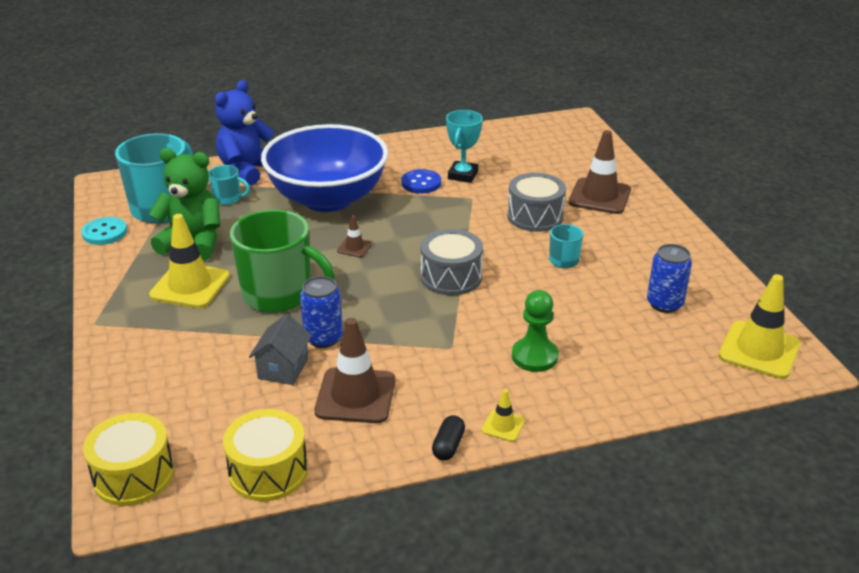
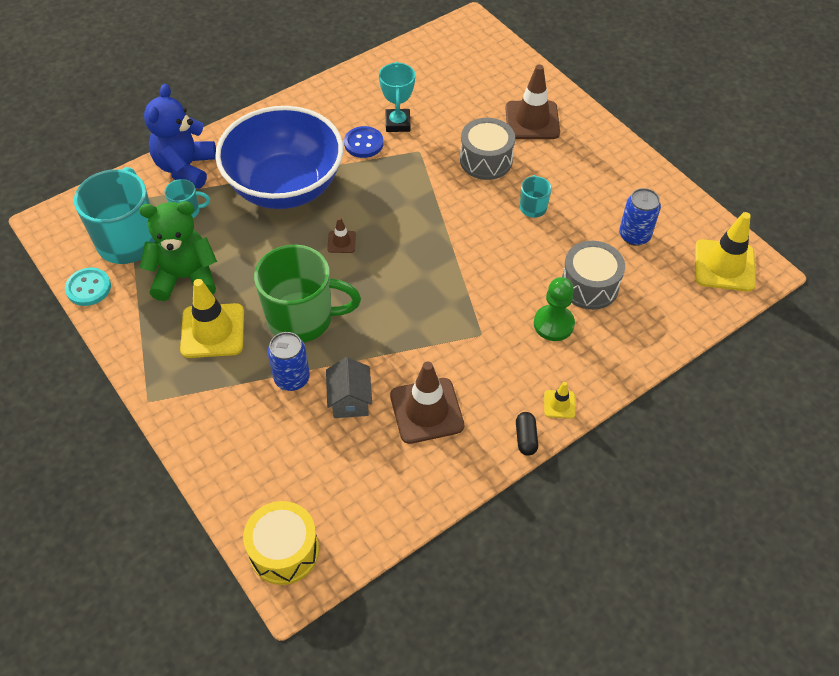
camera: 20 degrees left, 20 degrees up
yellow drum [223,409,308,502] -> none
blue can [300,276,343,348] -> blue can moved to [268,332,310,391]
grey drum [421,229,483,295] -> grey drum moved to [562,241,625,310]

